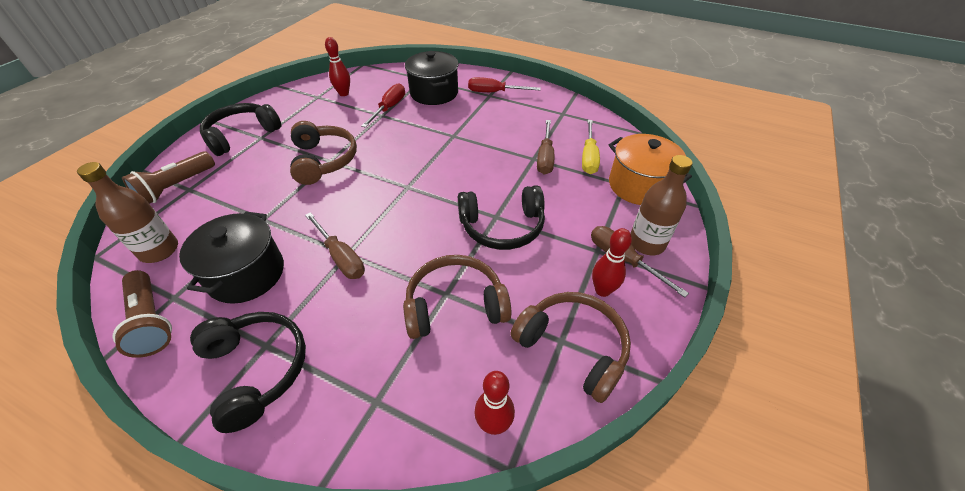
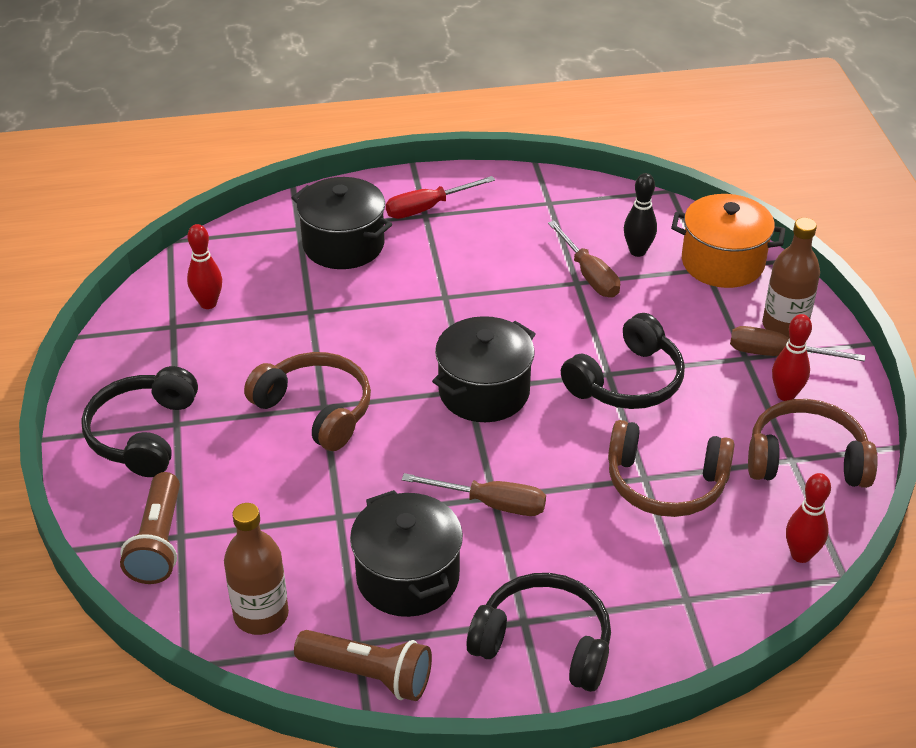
camera: 35 degrees left, 5 degrees down
red screwdriver [361,83,405,128] -> none
brown headphones [403,255,512,339] -> brown headphones turned 120 degrees counterclockwise [608,420,735,517]
yellow screwdriver [582,120,600,174] -> black bowling pin [624,173,657,257]
none -> black pot [432,316,536,422]

